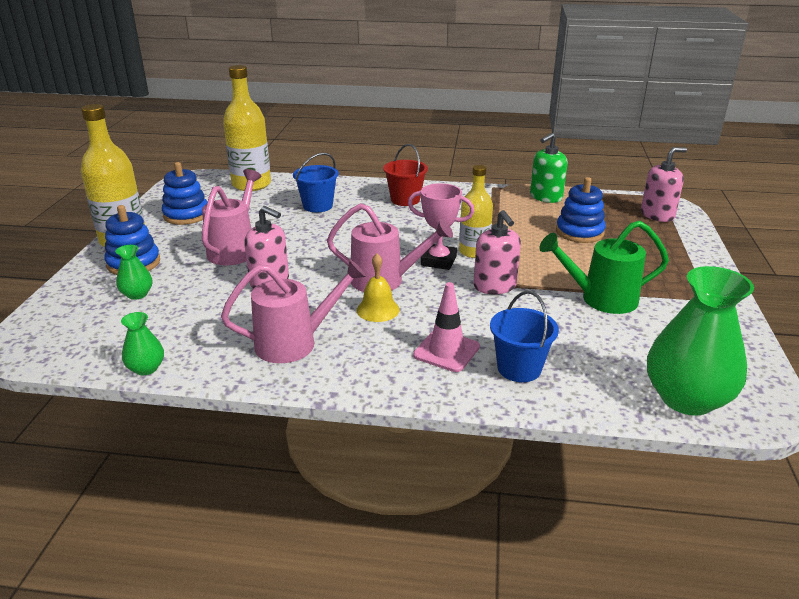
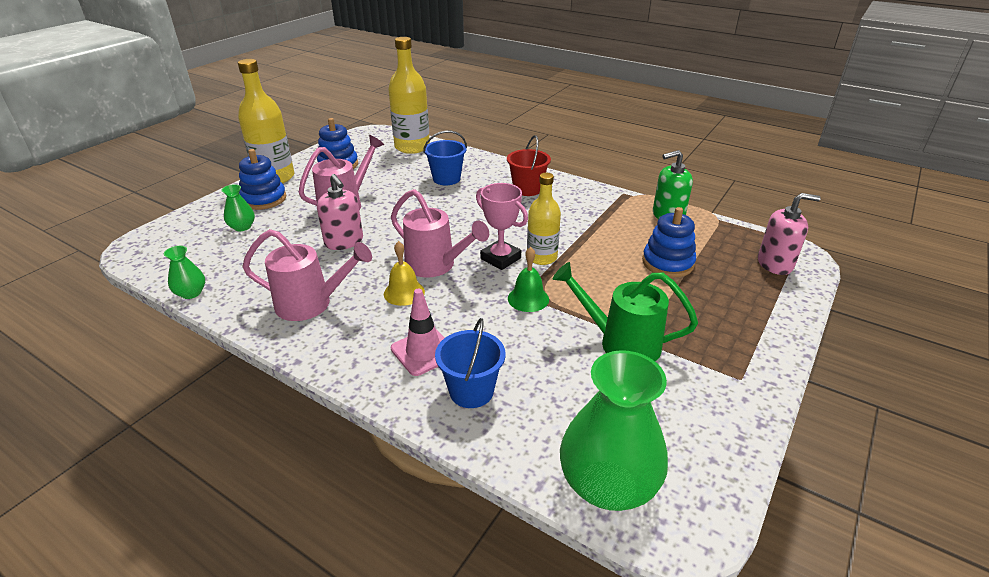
camera: 25 degrees right, 5 degrees up
pink soap dispenser [474,210,521,294] -> green bell [508,247,549,312]

